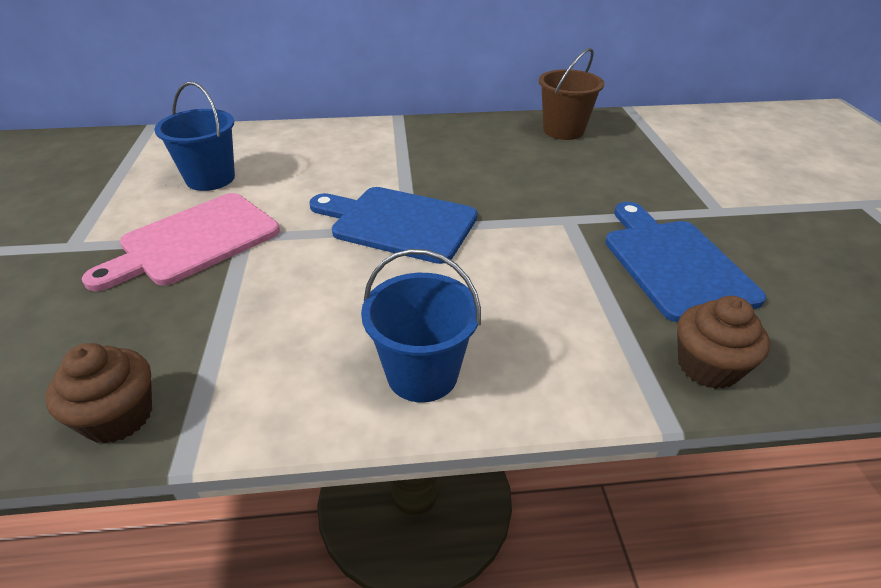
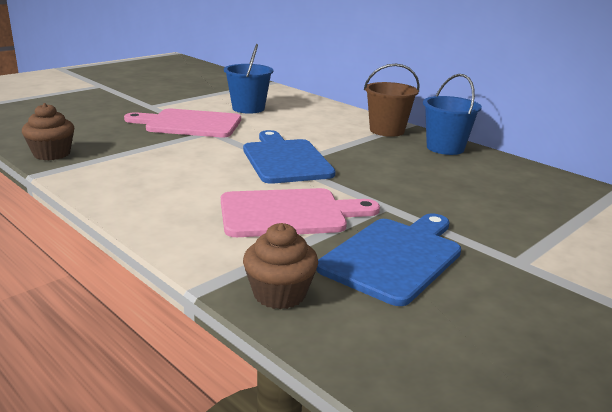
camera: 50 degrees right, 15 degrees down
blue bucket [361,249,481,402] -> blue bucket moved to [423,74,482,155]
brown bucket [539,48,604,140] -> brown bucket moved to [364,64,420,137]
none -> pink cutting board [221,188,380,237]

